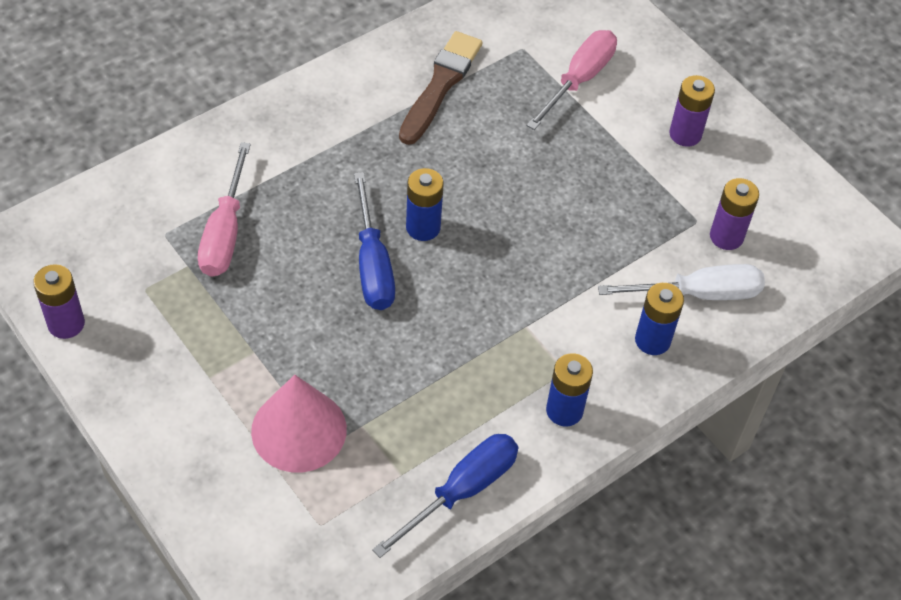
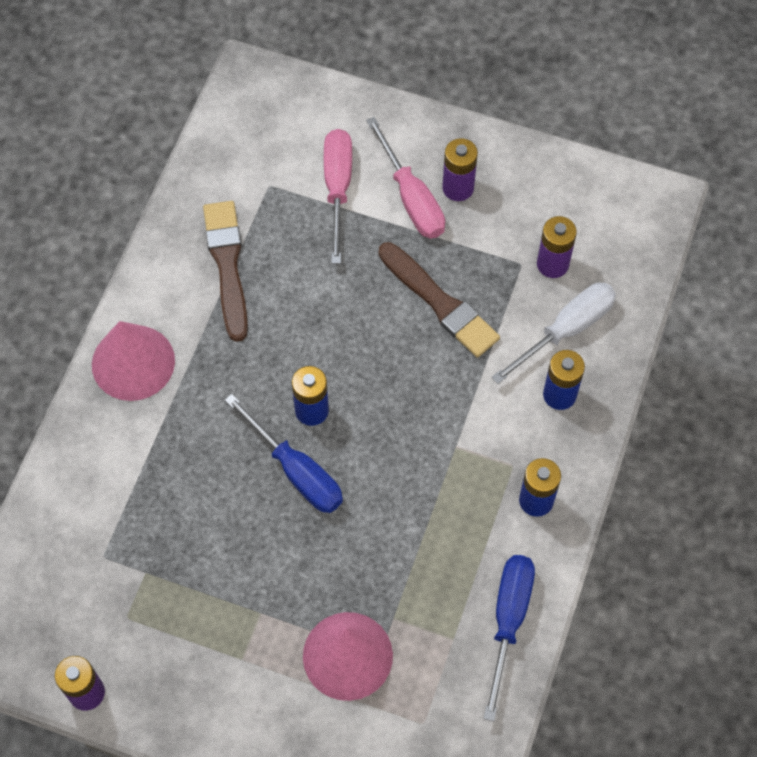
camera: 30 degrees left, 10 degrees up
pink screwdriver [198,142,251,277] -> pink screwdriver moved to [366,117,445,238]
none -> pink cone [92,321,175,401]
none -> brown brush [378,242,500,358]

